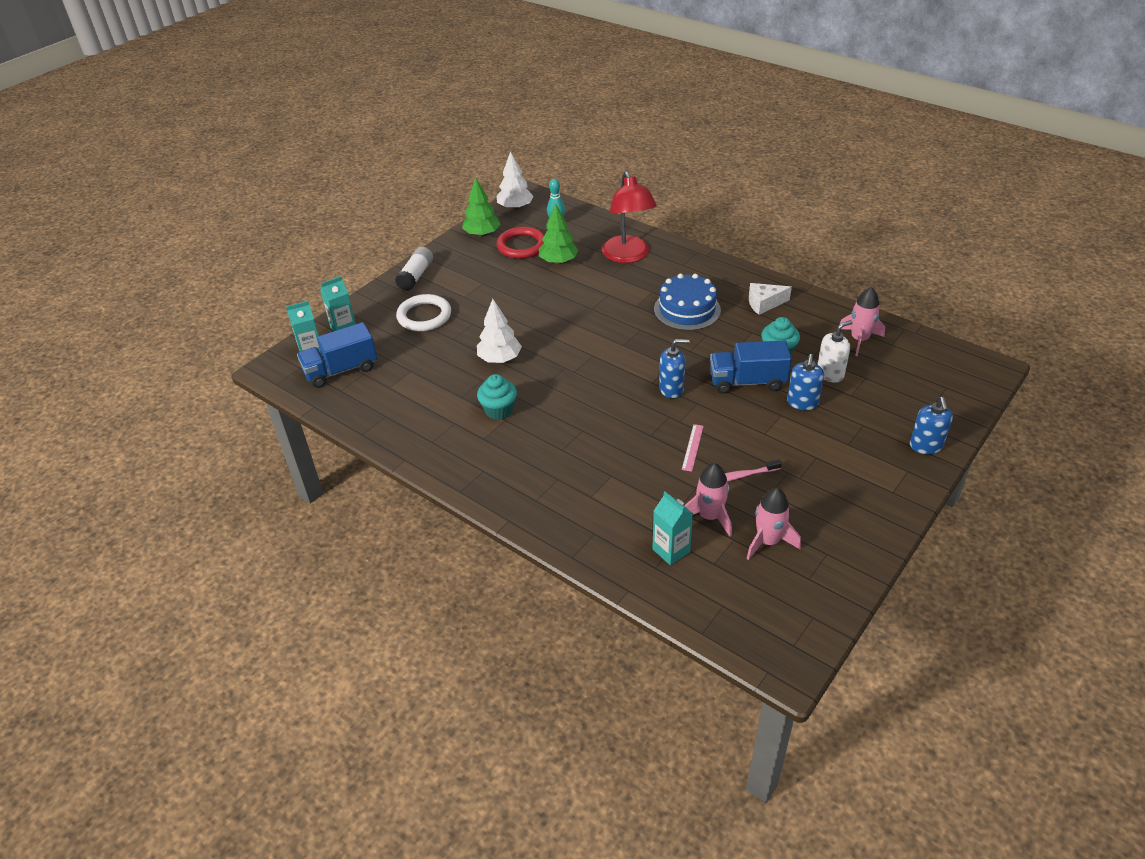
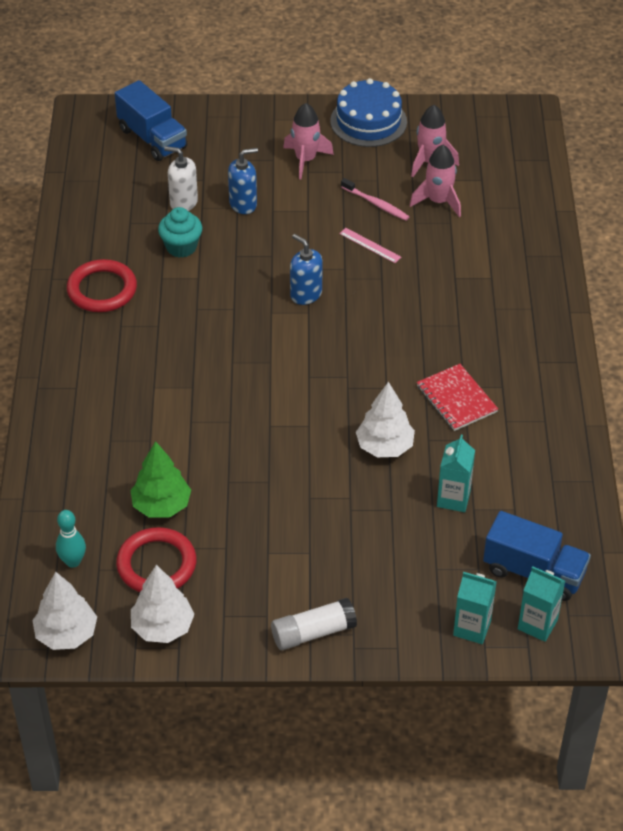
camera: 130 degrees left, 5 degrees up
white ring [396,294,451,331] -> none
green tree [462,177,501,237] -> white tree [131,565,195,643]
turquoise cupcake [477,374,517,420] -> red notebook [417,364,498,431]
red lamp [602,171,657,263] -> none
turquoise carton [652,492,693,565] -> turquoise carton moved to [437,435,475,512]
blue cake [654,274,721,331] -> blue cake moved to [330,78,407,147]
pink ruler [682,424,704,472] -> pink ruler turned 60 degrees clockwise [339,228,401,263]
blue truck [710,340,792,394] -> blue truck moved to [115,80,187,161]
white cheese [749,283,792,315] -> red ring [67,259,137,312]
pink rocket [840,287,885,356] -> pink rocket moved to [283,103,334,179]
blue soap dispenser [910,397,953,454] -> none

